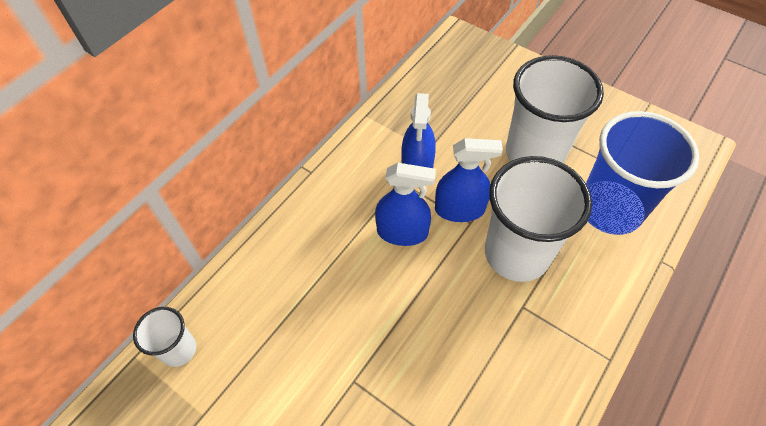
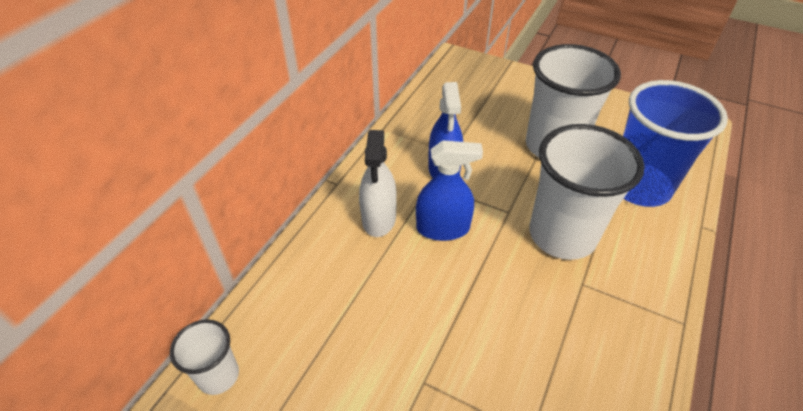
camera: 10 degrees left, 10 degrees down
blue spray bottle [435,138,503,222] -> none
none -> white spray bottle [359,130,397,237]

